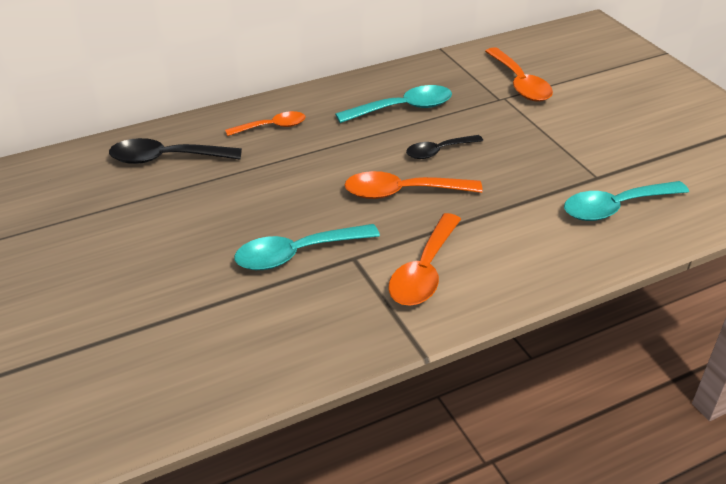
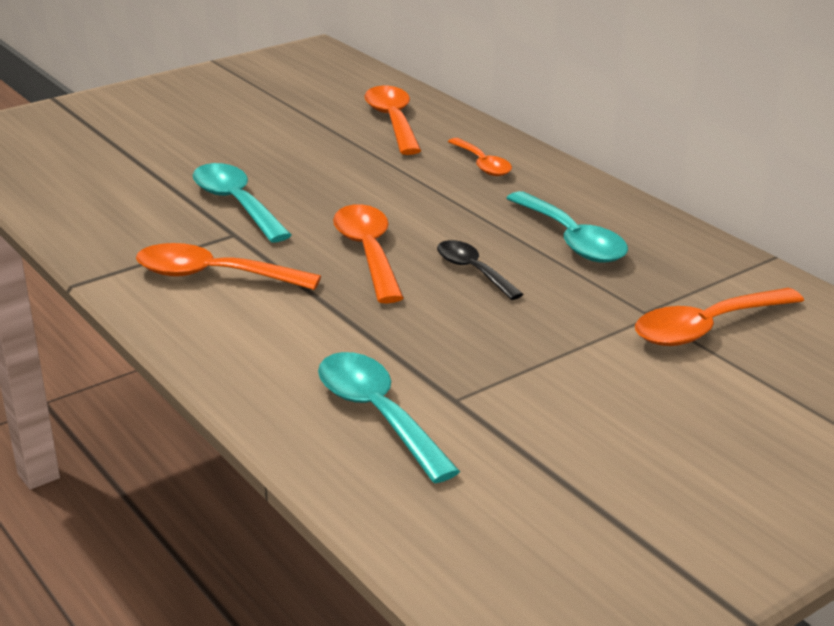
camera: 80 degrees right, 10 degrees down
black spoon [109,138,242,164] -> orange spoon [364,86,421,155]

